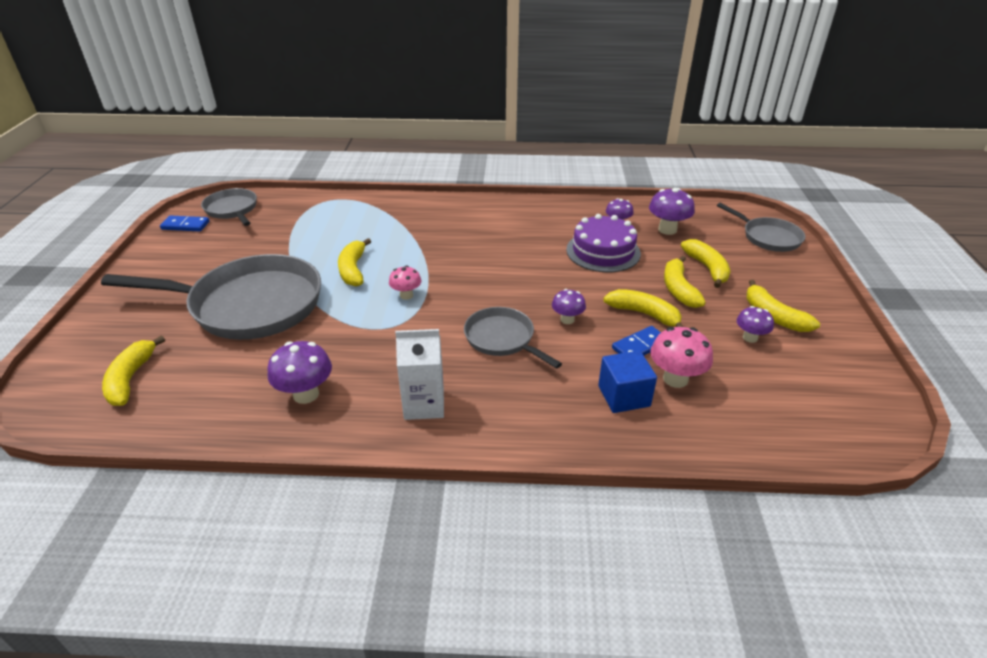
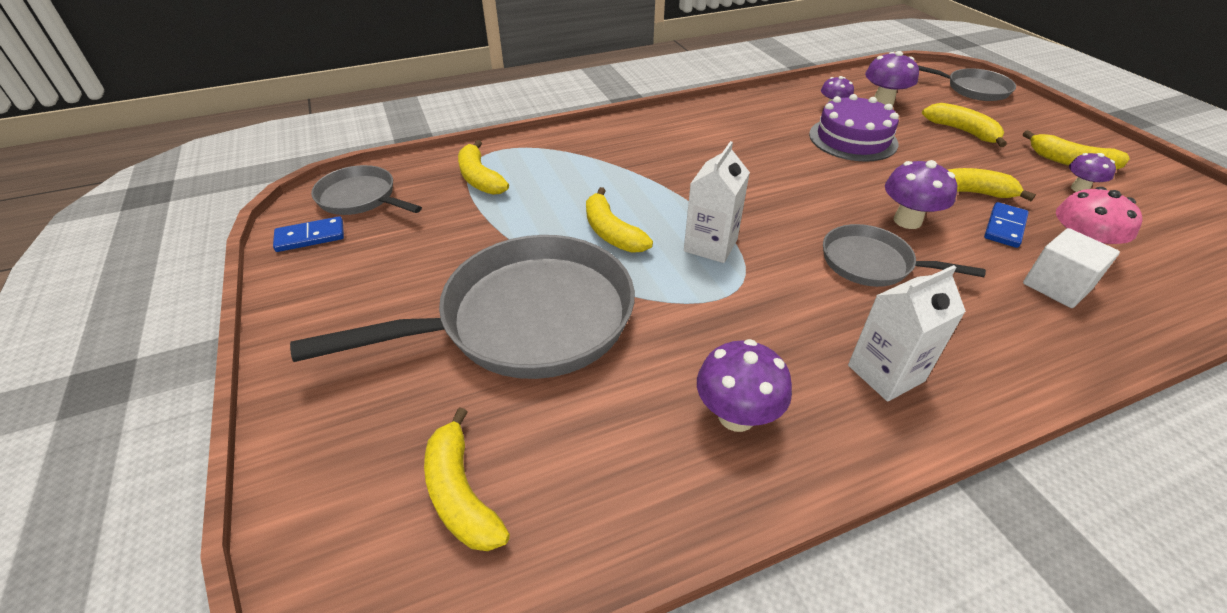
camera: 25 degrees left, 5 degrees up
pink mushroom [389,266,421,300] -> white carton [684,141,750,263]
purple mushroom [552,289,586,324] -> purple mushroom [885,160,957,229], size x1.58
blue cube [598,350,657,413] -> white cube [1023,228,1120,308]
yellow banana [664,256,706,308] -> yellow banana moved to [458,140,509,195]

